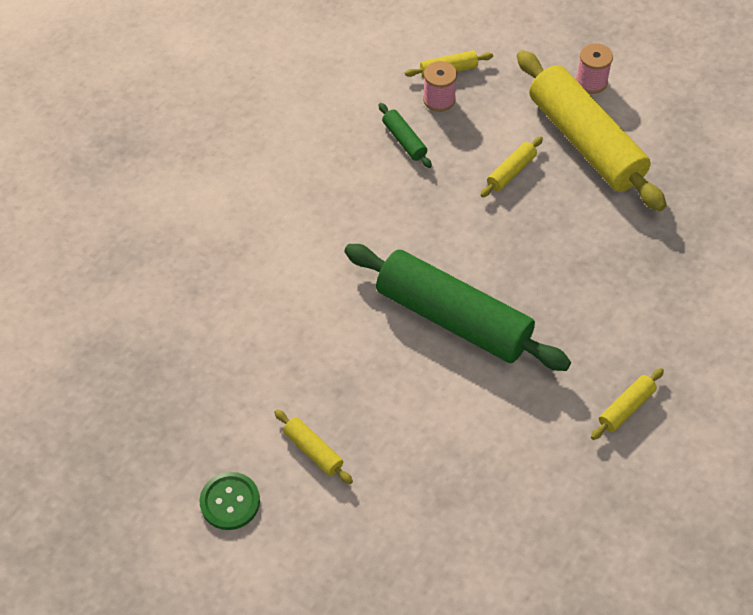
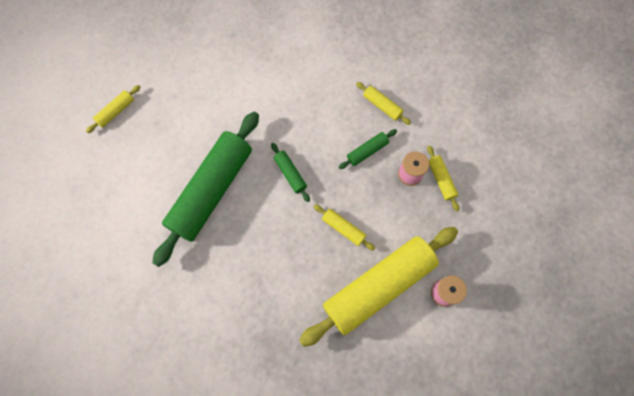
camera: 85 degrees right, 15 degrees up
green button [200,472,260,530] -> none
yellow rolling pin [591,368,664,440] -> yellow rolling pin moved to [356,82,411,125]
none -> green rolling pin [271,143,310,202]

